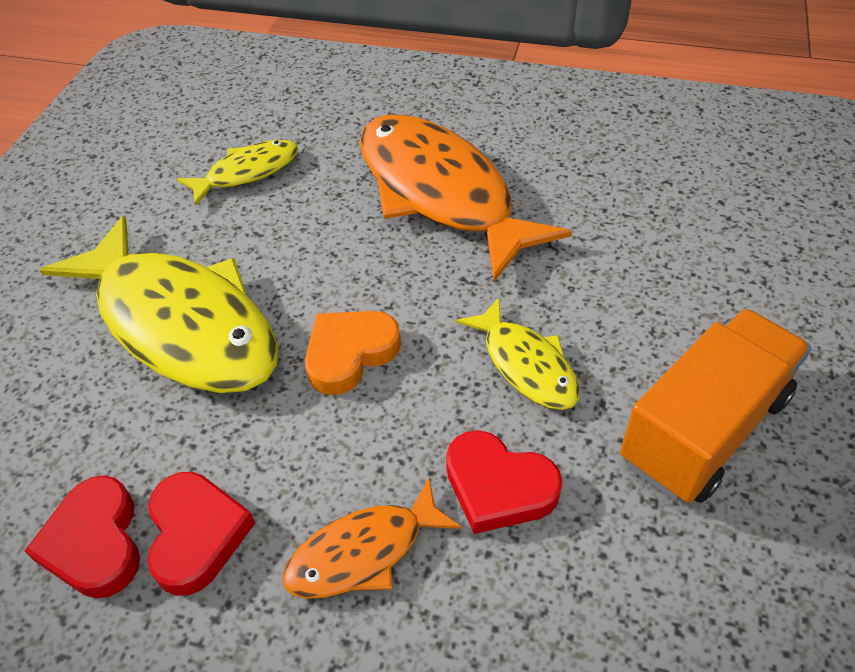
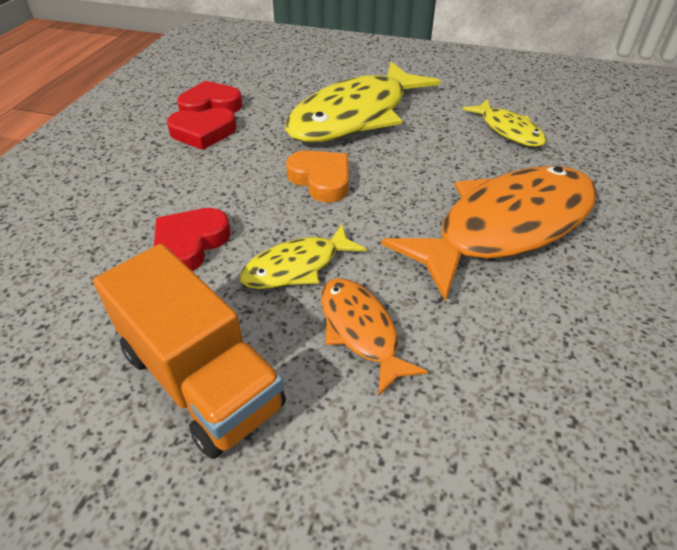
camera: 90 degrees right, 5 degrees down
orange fish [282,478,462,599] -> orange fish moved to [321,278,428,396]

